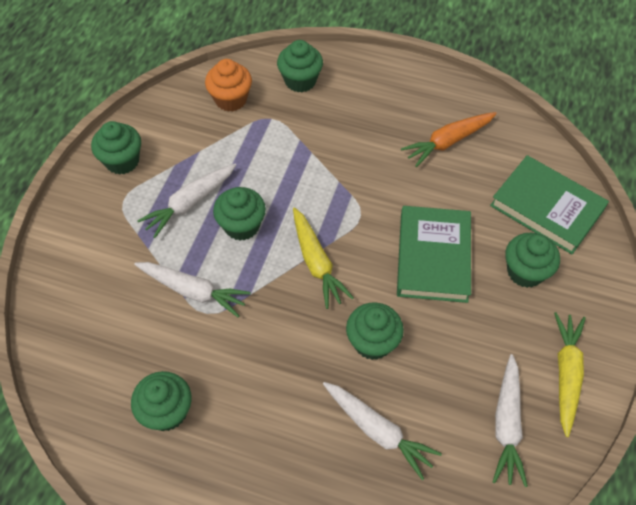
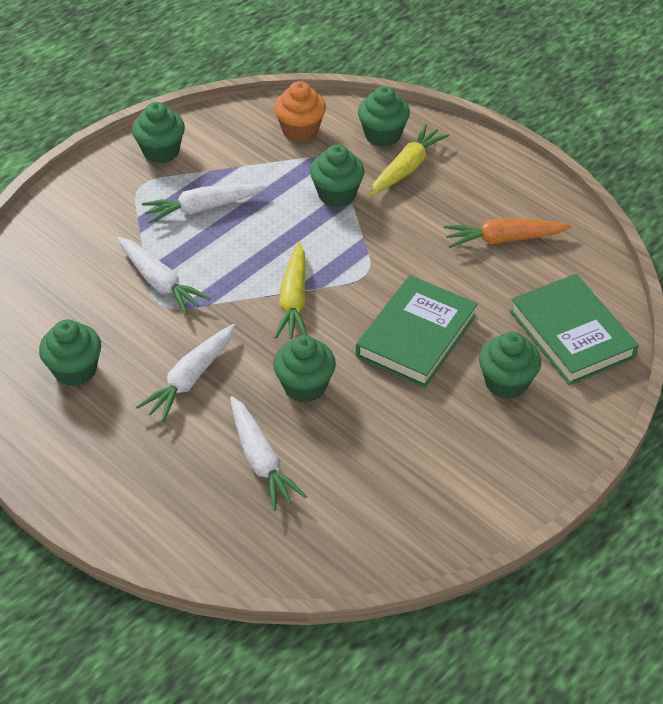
camera: 25 degrees right, 10 degrees down
green cupcake [213,187,266,241] -> green cupcake moved to [310,144,364,207]
white carrot [493,354,528,487] -> white carrot moved to [136,324,235,422]
yellow carrot [554,312,586,437] -> yellow carrot moved to [369,124,449,196]

